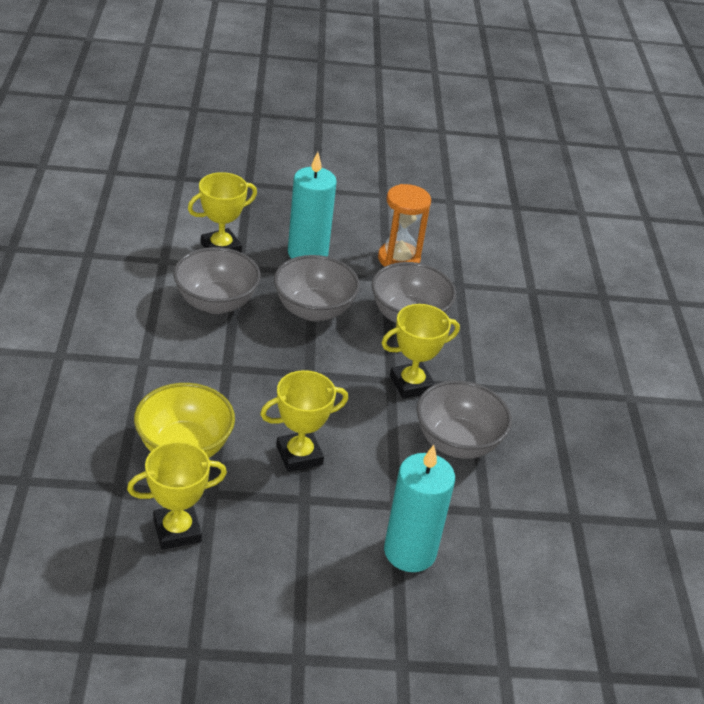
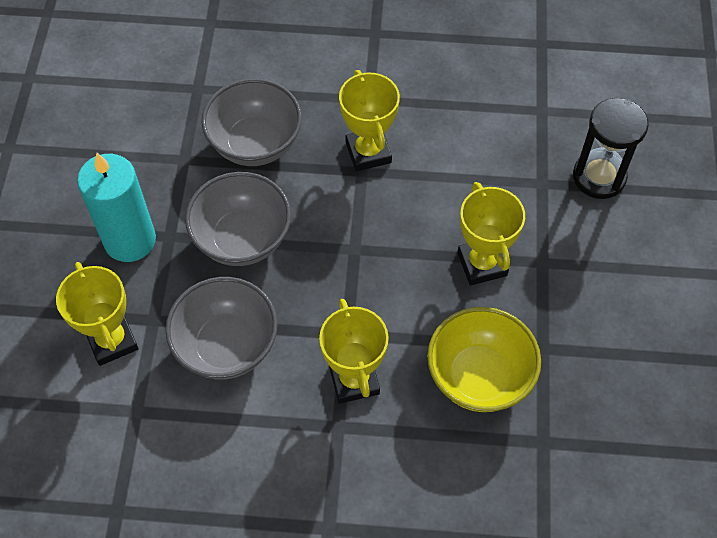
camera: 80 degrees left, 20 degrees up
yellow trophy [127,441,227,550] -> yellow trophy moved to [319,299,389,404]
orange hourglass [378,184,431,267] -> none
turquoise candle [384,445,455,572] -> black hourglass [573,98,649,199]
grey bowl [417,380,512,459] -> none

